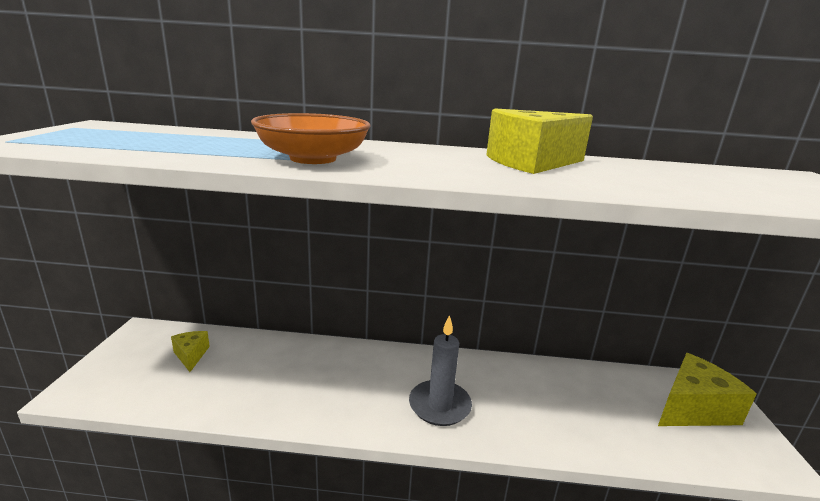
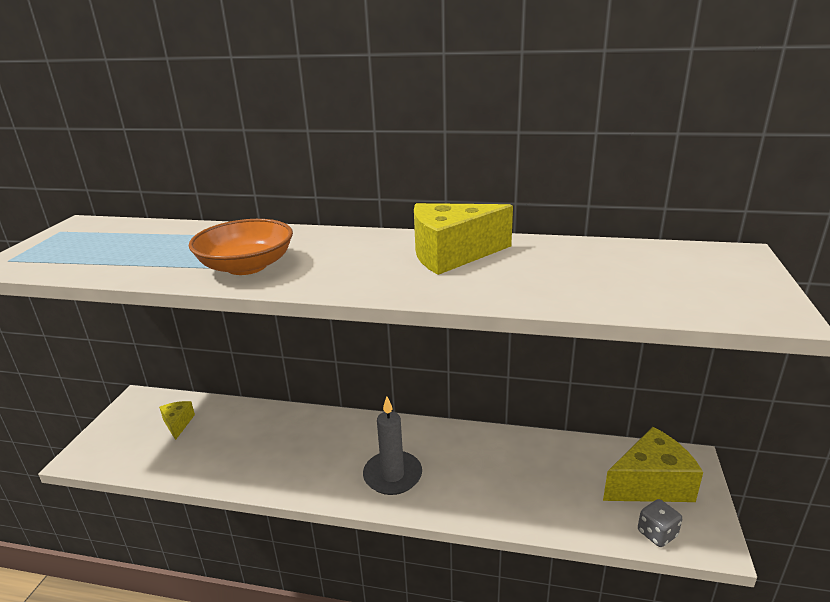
camera: 10 degrees right, 5 degrees up
none -> grey dice [638,499,682,547]

